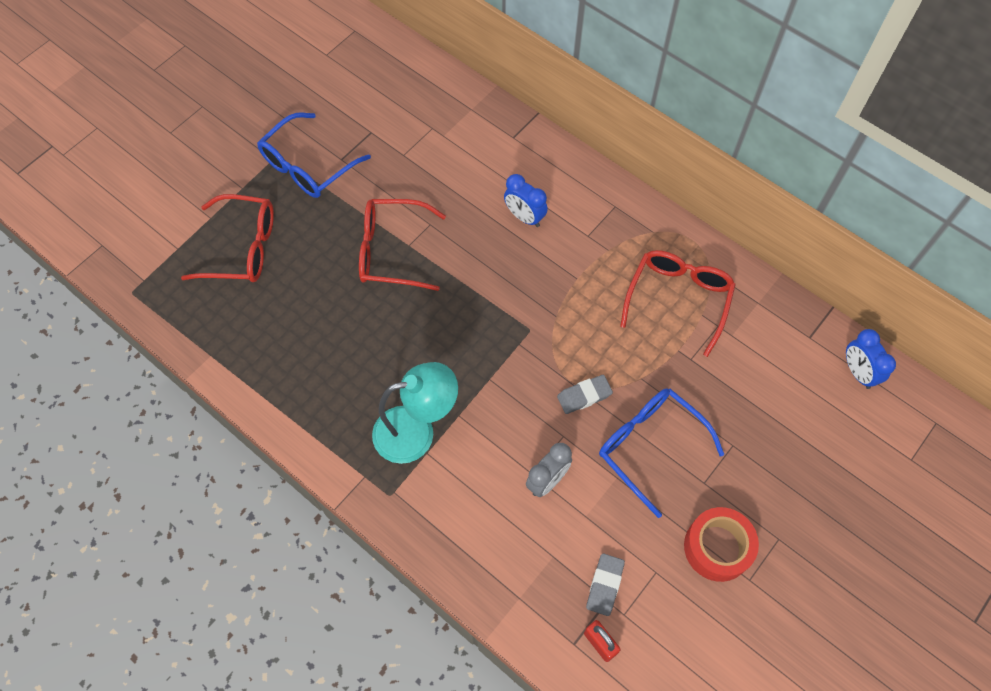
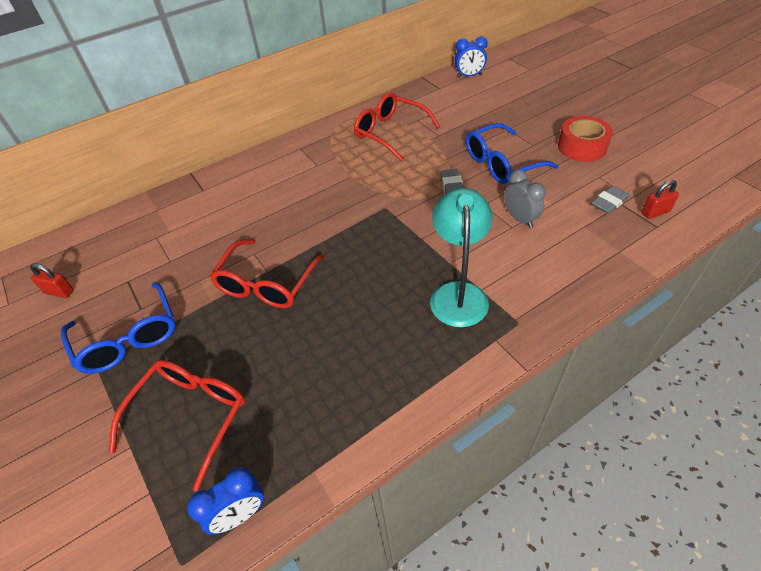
camera: 70 degrees left, 15 degrees down
blue clock [504,174,548,227] -> blue clock moved to [187,467,264,534]
grey eraser [586,553,625,616] -> grey eraser turned 75 degrees counterclockwise [591,186,630,214]
none -> red padlock [30,263,74,298]

